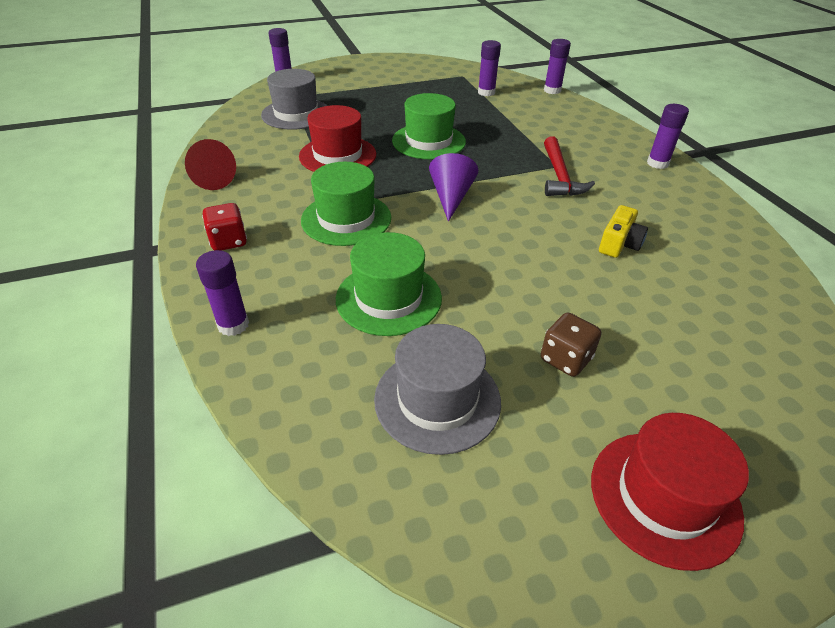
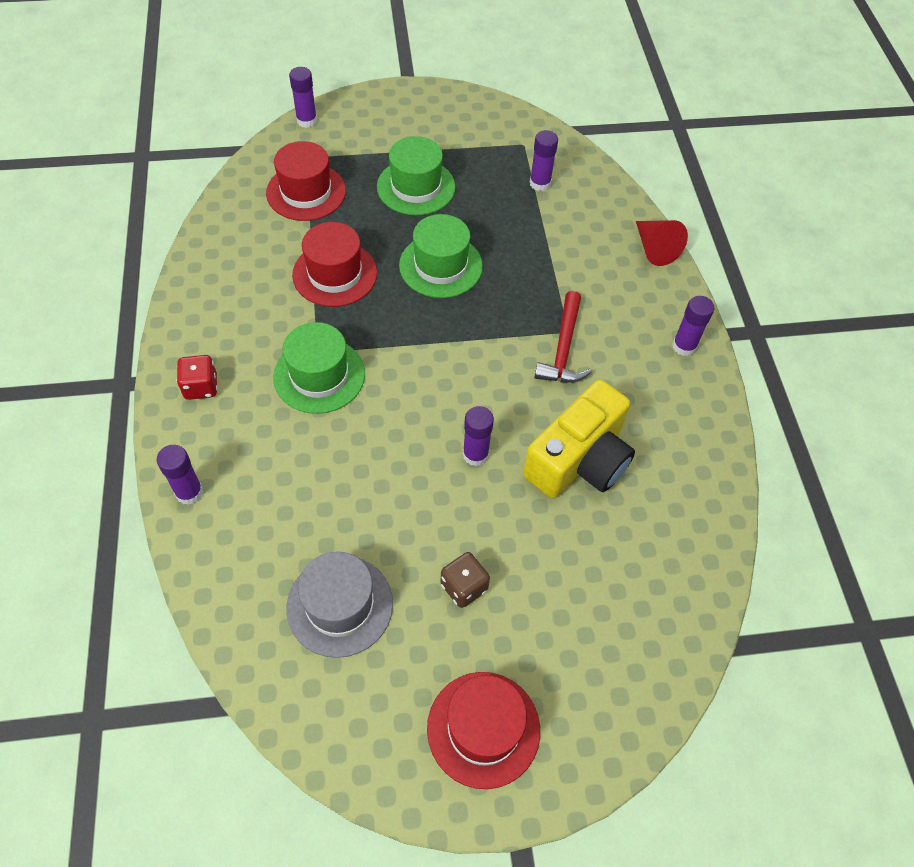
camera: 10 degrees right, 15 degrees up
red cone [185,139,236,190] -> red cone moved to [636,220,688,266]
grey hat [261,69,328,130] -> red hat [266,141,346,221]
green hat [336,232,442,336] -> green hat moved to [377,136,456,215]
purple cone [429,153,478,221] -> none
purple glue stick [544,39,571,94] -> purple glue stick moved to [463,406,494,466]
yellow camera [599,205,648,258] -> yellow camera [523,380,635,498], size x2.09

